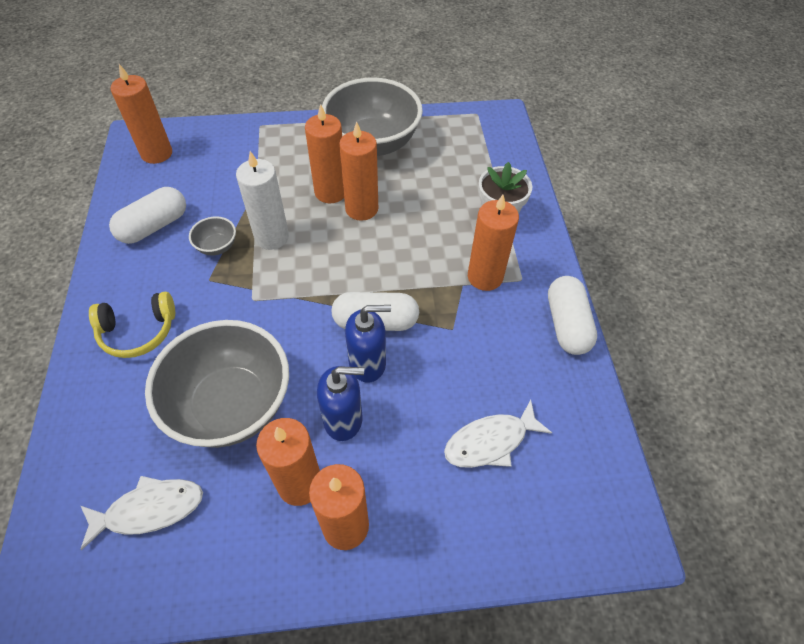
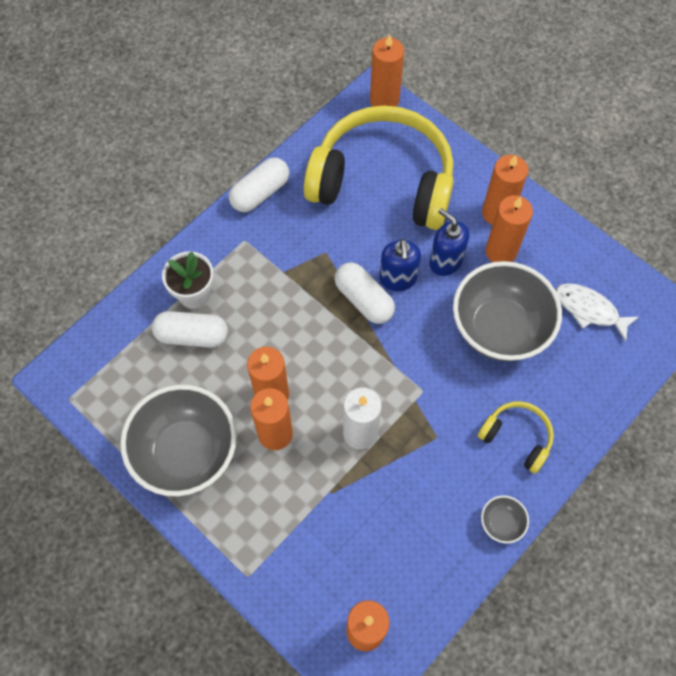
camera: 130 degrees left, 10 degrees up
white capsule [109,187,186,244] -> white capsule moved to [152,311,228,348]
grey bowl [189,216,236,256] -> grey bowl moved to [481,496,529,543]
blue soap dispenser [345,305,391,383] -> blue soap dispenser turned 135 degrees counterclockwise [379,239,421,291]
white fish [444,400,552,468] -> yellow headphones [304,105,454,230]
orange candle [468,195,519,291] -> orange candle moved to [370,34,404,107]

